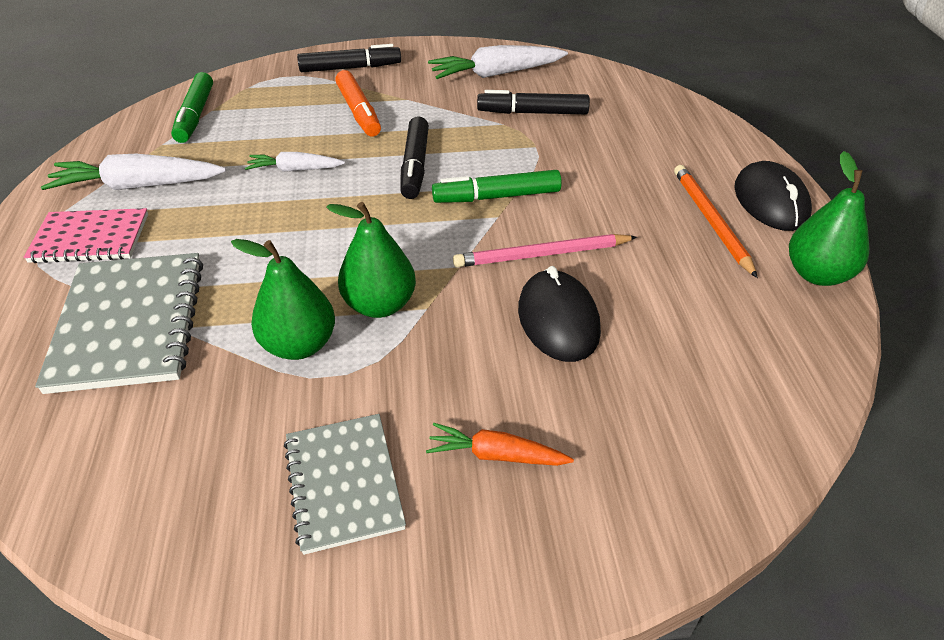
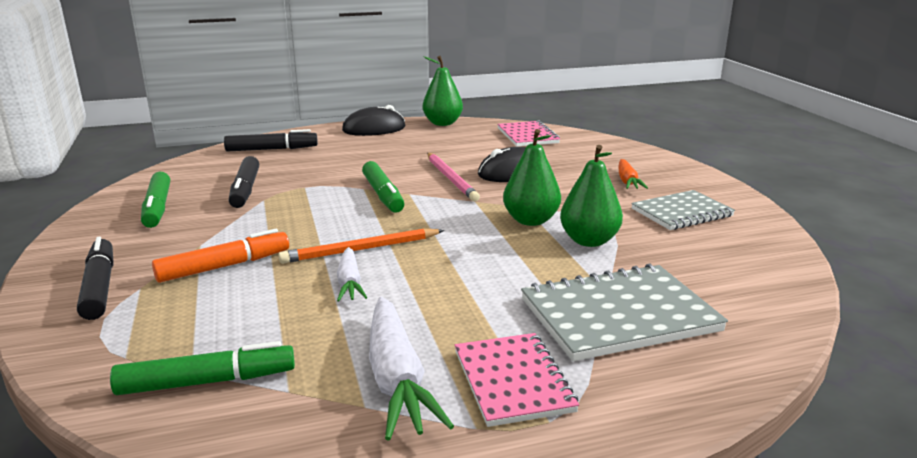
camera: 100 degrees left, 20 degrees down
black marker [400,116,429,199] -> black marker moved to [224,129,318,152]
white carrot [428,45,568,79] -> green marker [141,172,170,228]
orange pencil [674,165,758,278] -> orange pencil moved to [278,228,444,264]
none -> pink notebook [497,121,560,146]

